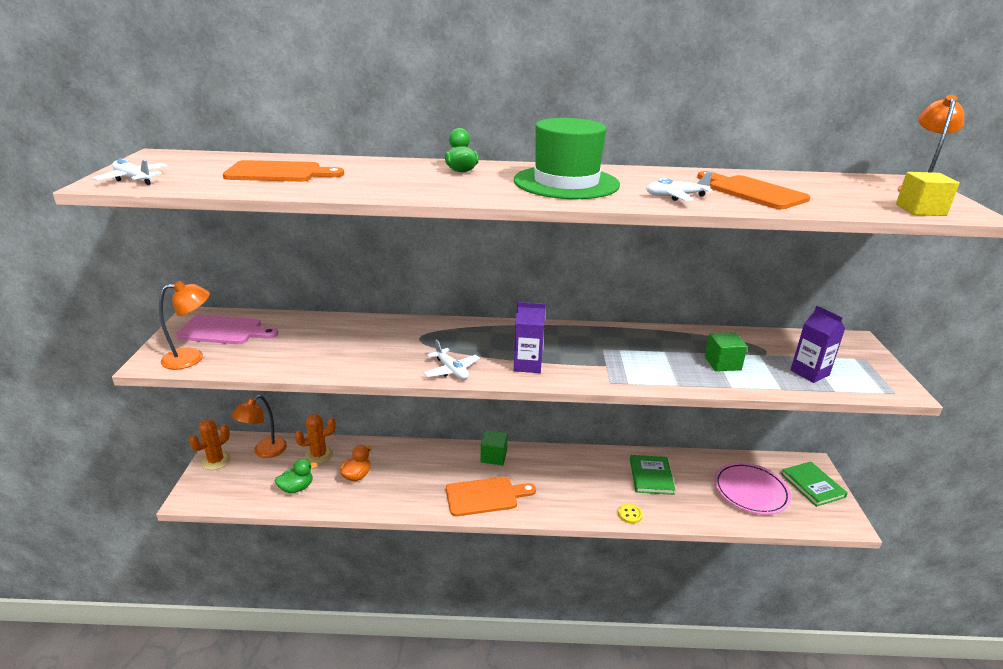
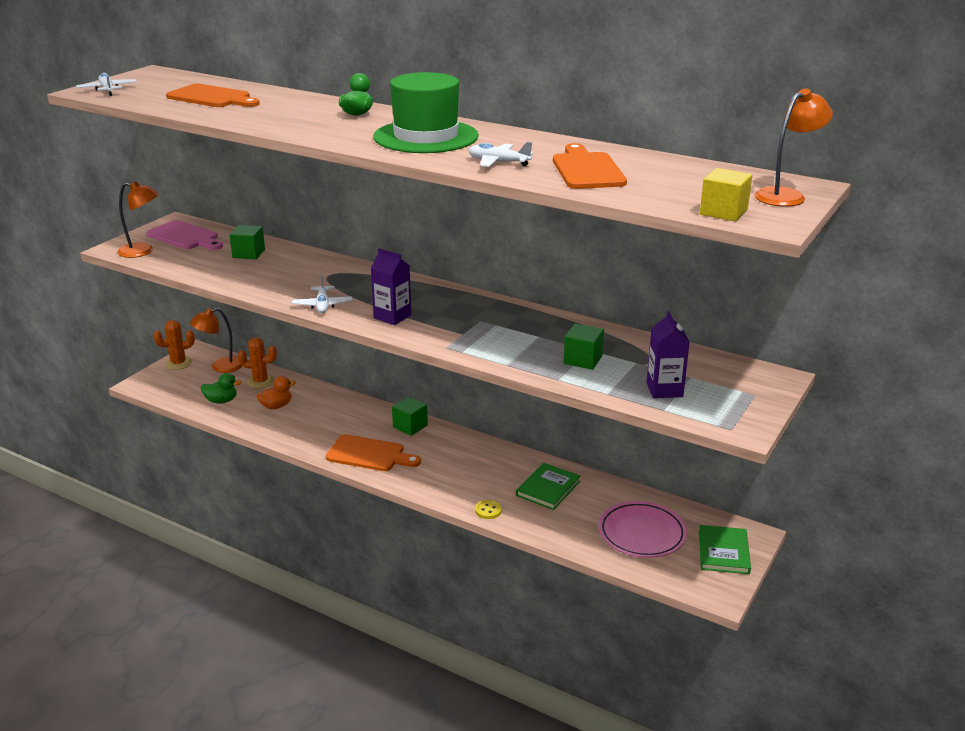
camera: 30 degrees right, 0 degrees up
none -> green cube [229,225,265,259]

